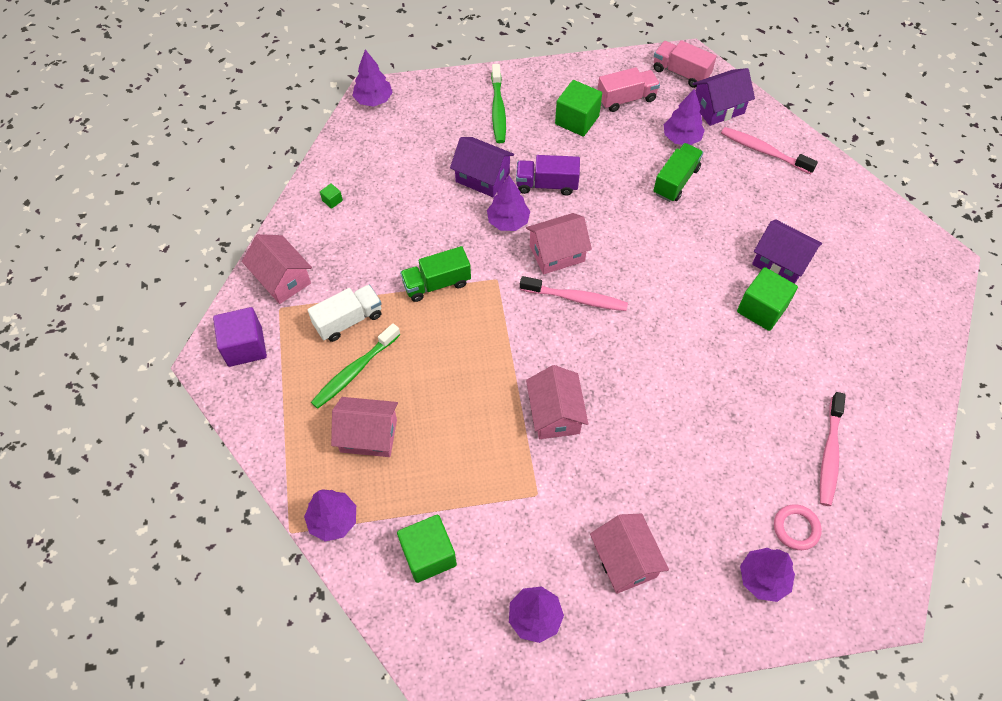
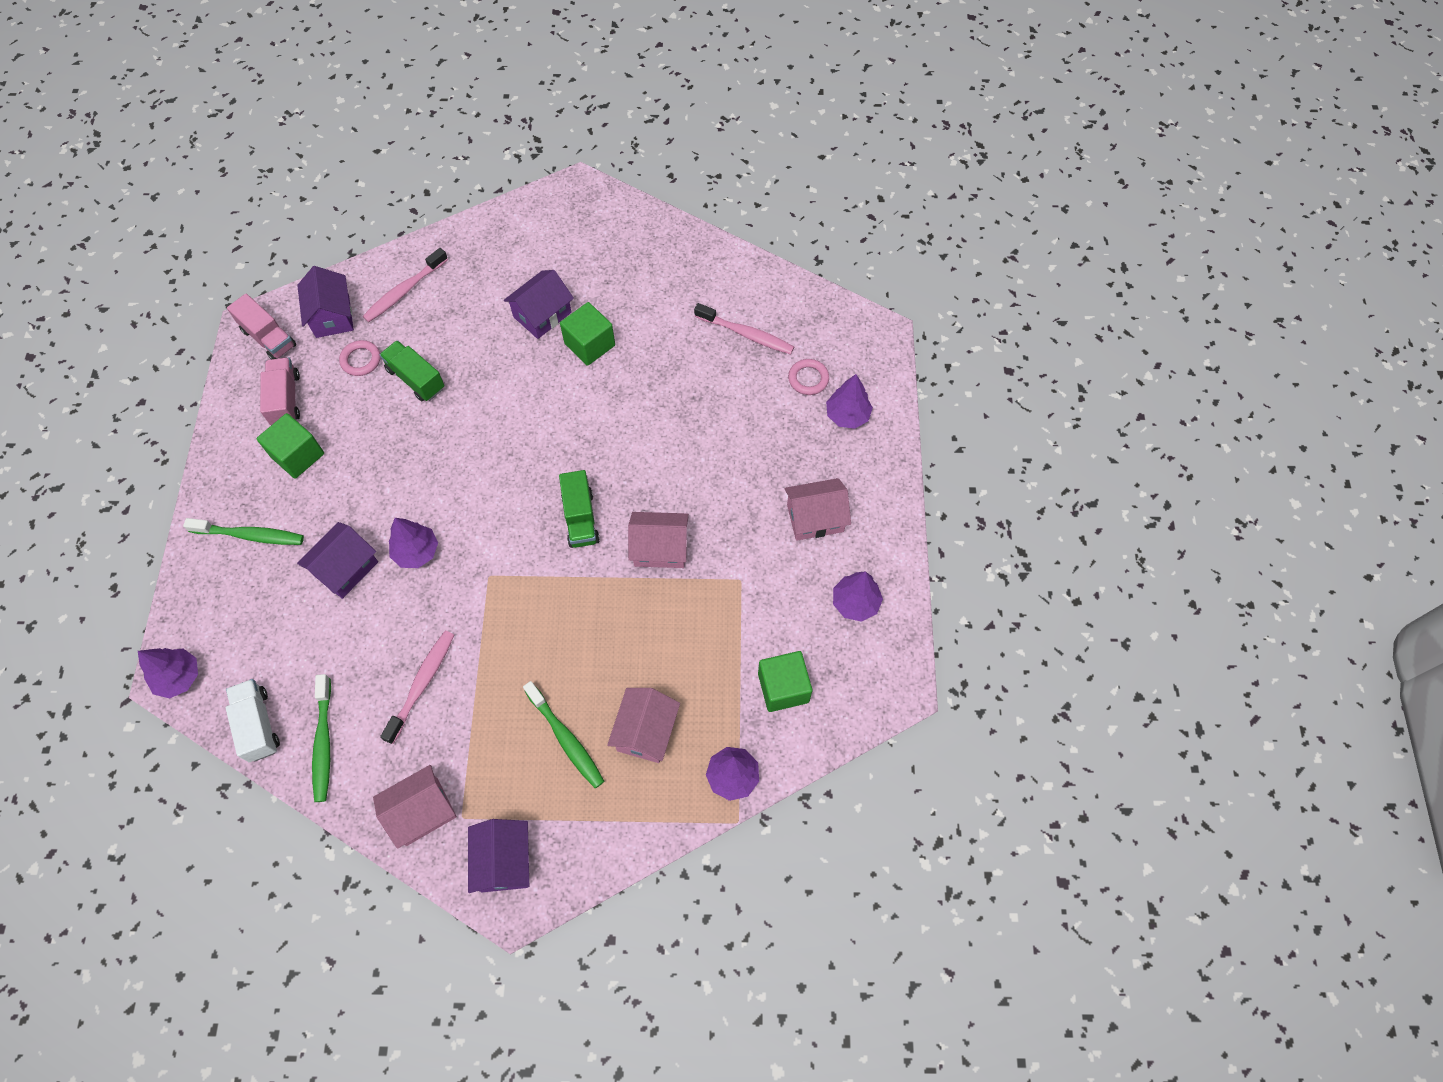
camera: 80 degrees left, 5 degrees up
purple cube [213,307,267,367] -> purple house [468,819,529,893]
white truck [308,285,381,342] -> white truck moved to [226,679,280,762]
green cube [320,183,343,209] -> green toothbrush [312,674,331,802]
green truck [400,246,471,302] -> green truck moved to [559,470,600,548]
purple truck [516,155,580,196] -> none
pink toothbrush [520,276,628,311] -> pink toothbrush moved to [380,630,454,744]
pink house [526,213,592,274] -> none
pink truck [654,40,717,88] -> pink truck turned 90 degrees counterclockwise [227,294,296,359]
purple tree [664,88,705,145] -> pink ring [339,340,380,376]

